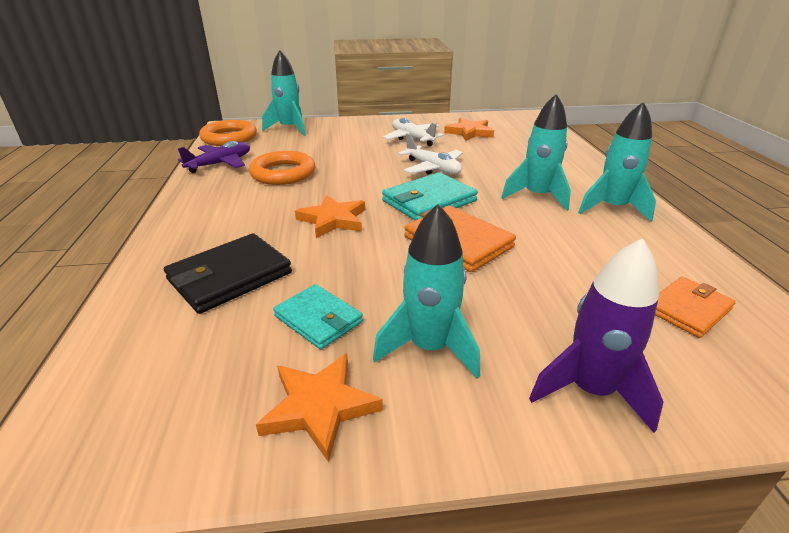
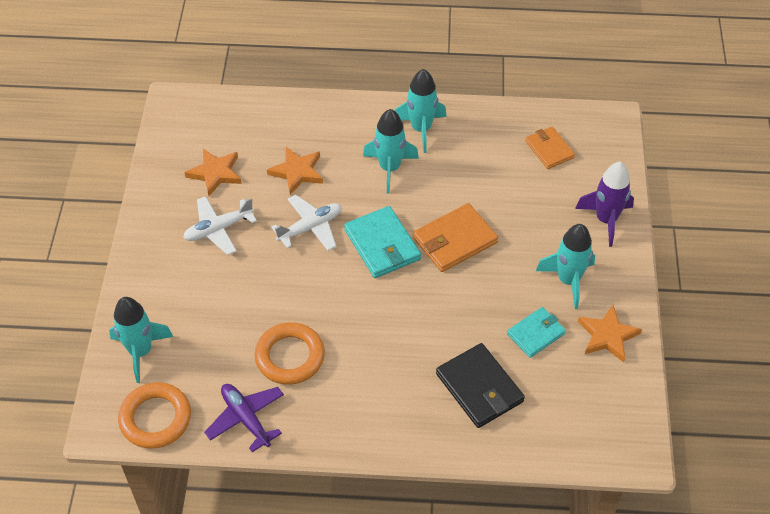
camera: 80 degrees left, 20 degrees up
orange star [295,195,365,238] -> orange star moved to [267,147,323,195]

